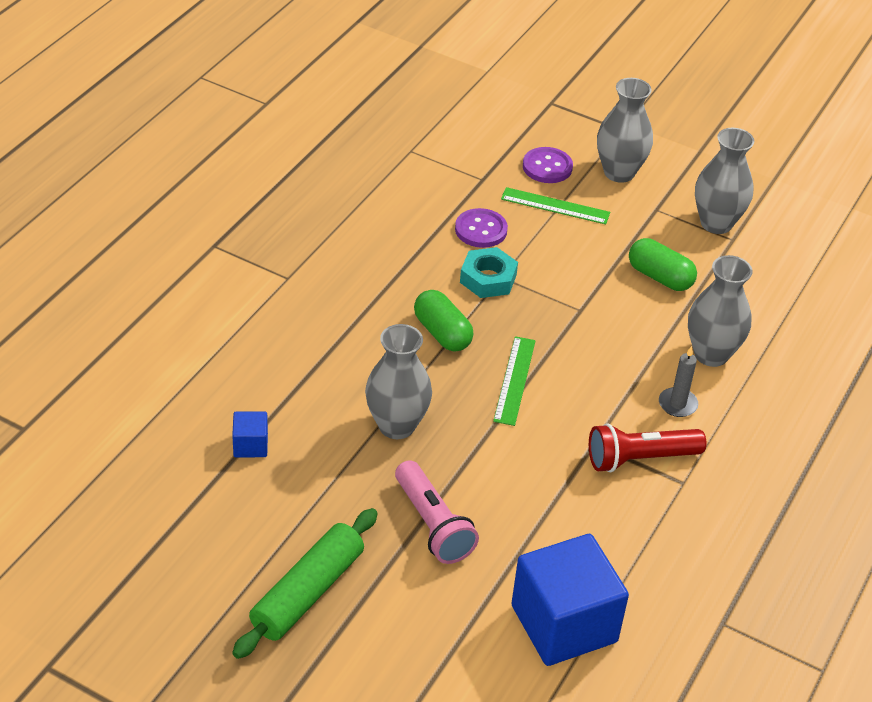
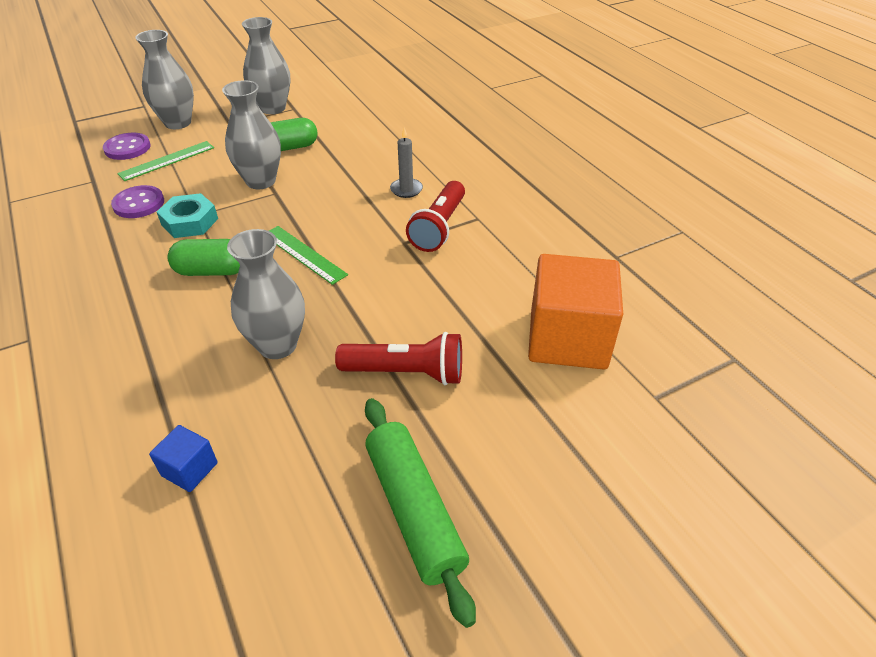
camera: 55 degrees left, 0 degrees up
pink flashlight [395,460,479,564] -> red flashlight [335,332,462,385]
blue cube [511,534,629,666] -> orange cube [528,254,623,370]
grey vase [688,255,753,367] -> grey vase moved to [222,80,281,189]

